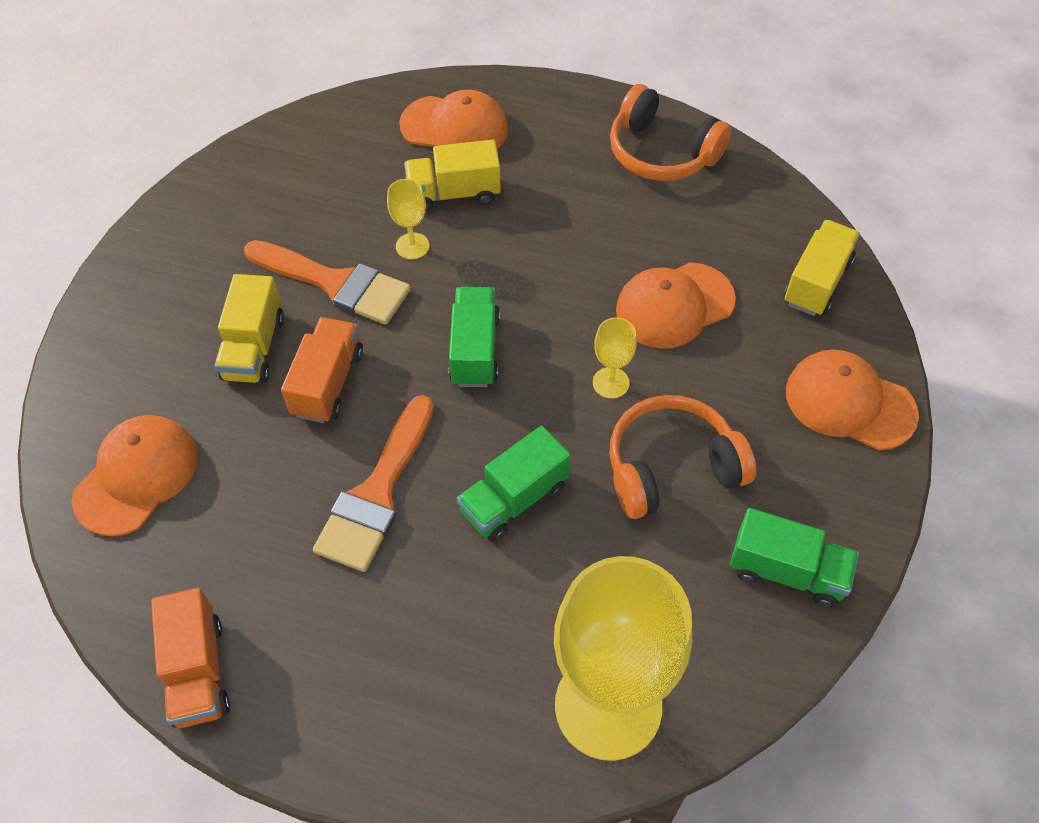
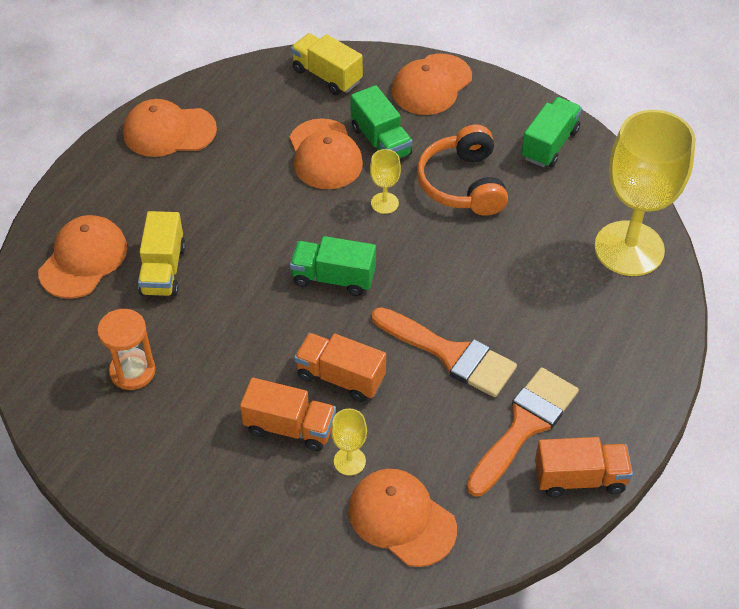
camera: 80 degrees left, 5 degrees down
yellow truck [215,274,284,383] -> orange truck [240,378,336,451]
orange brush [244,240,411,325] -> orange brush moved to [467,367,579,497]
yellow goblet [387,179,430,259] -> yellow goblet moved to [331,409,367,476]
green truck [457,426,571,542] -> green truck moved to [350,85,412,158]
orange headphones [610,84,732,181] -> orange cap [123,99,217,157]
none -> orange hourglass [97,309,156,390]

